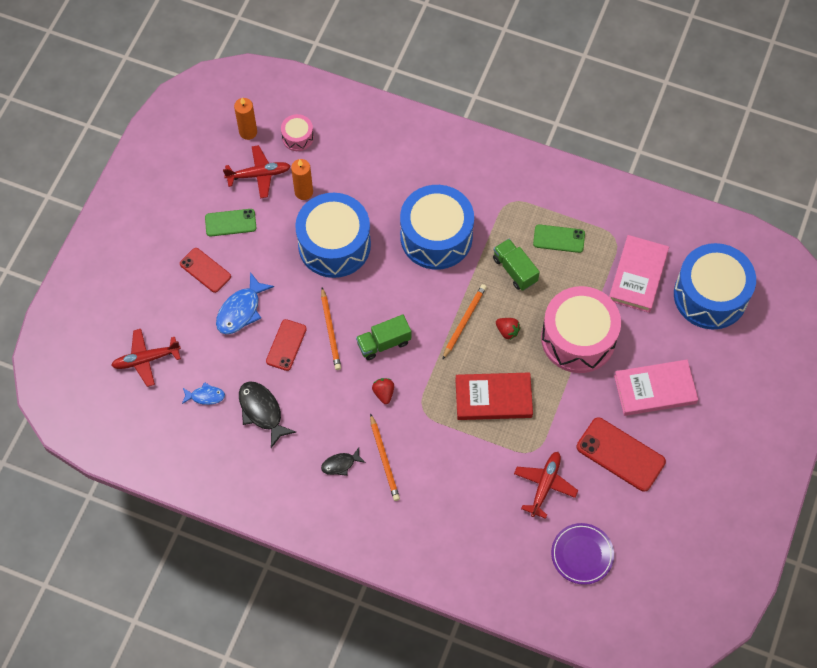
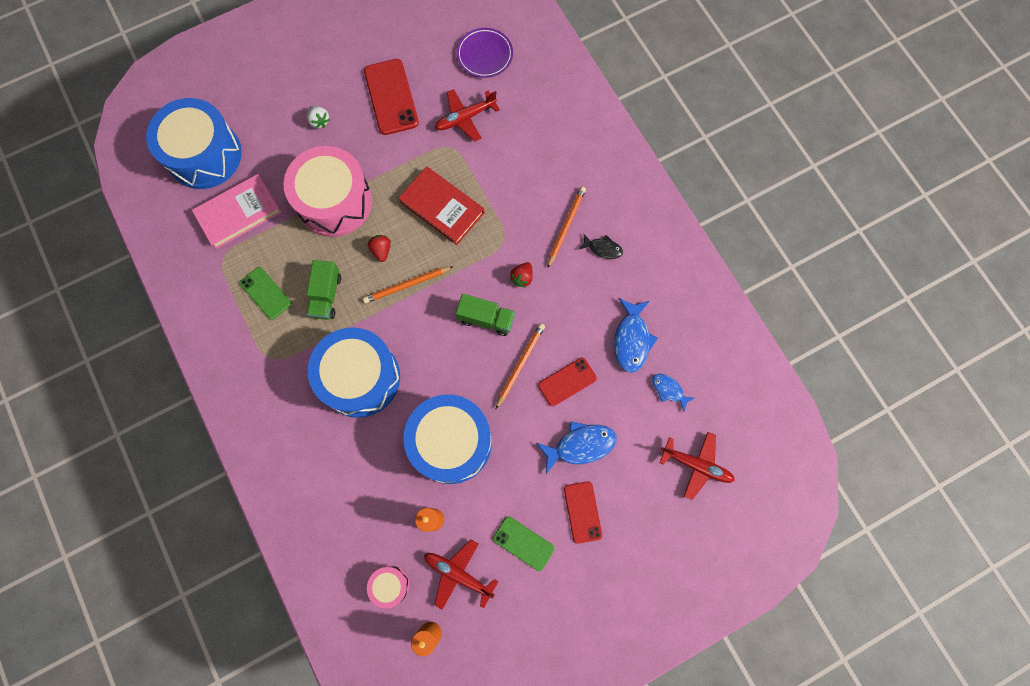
camera: 140 degrees left, 10 degrees up
black fish [239,381,296,448] -> blue fish [614,298,658,373]
pink book [614,360,698,416] -> white strawberry [307,106,330,129]

